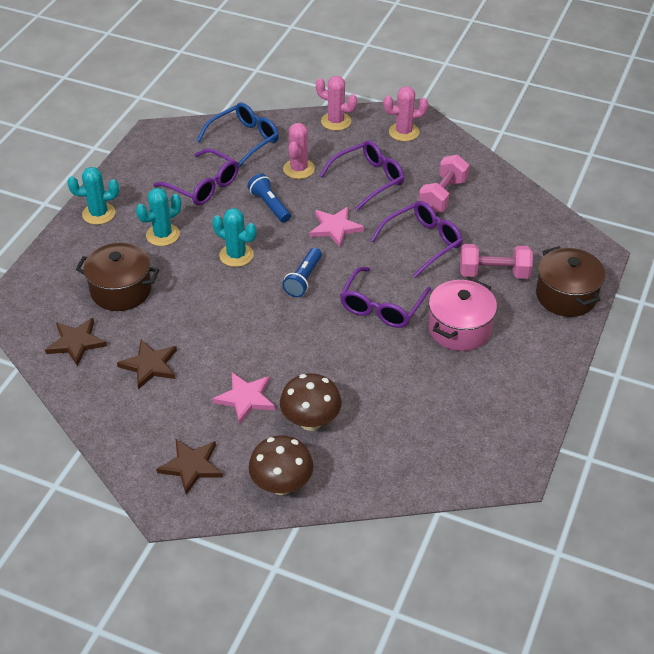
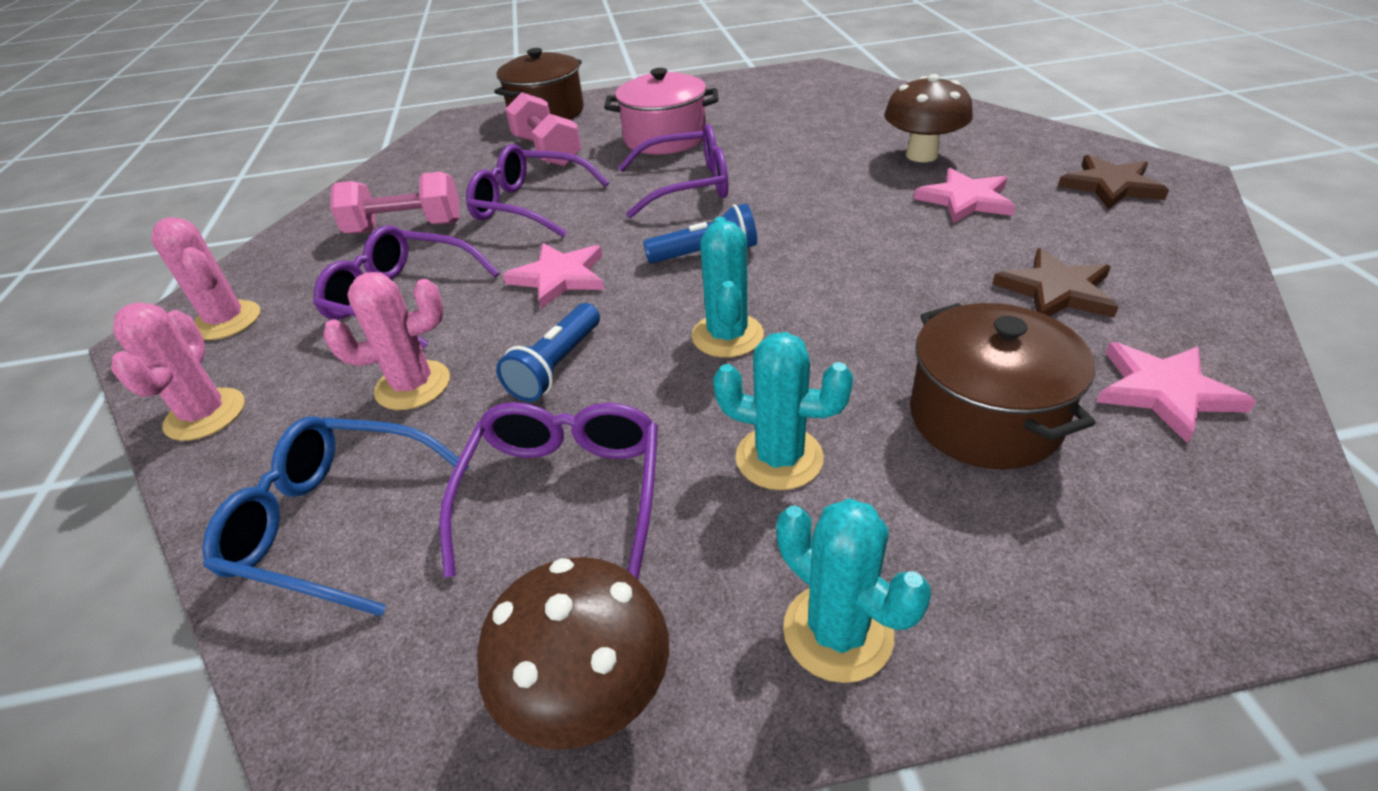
camera: 120 degrees left, 5 degrees down
brown star [45,318,107,366] -> pink star [1096,342,1256,444]
brown mushroom [249,435,314,495] -> brown mushroom moved to [477,557,669,750]

